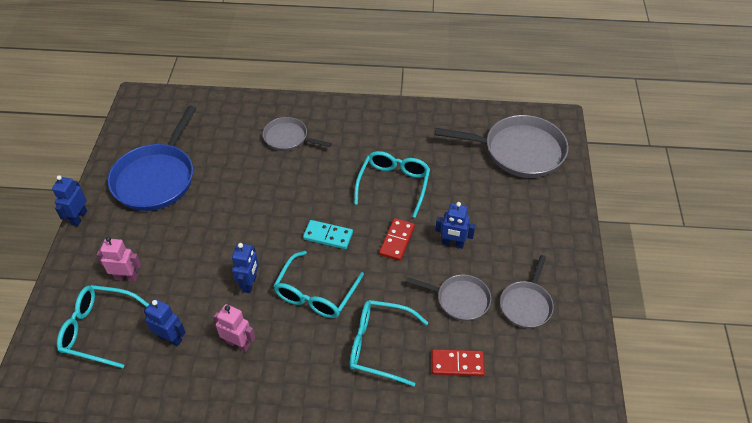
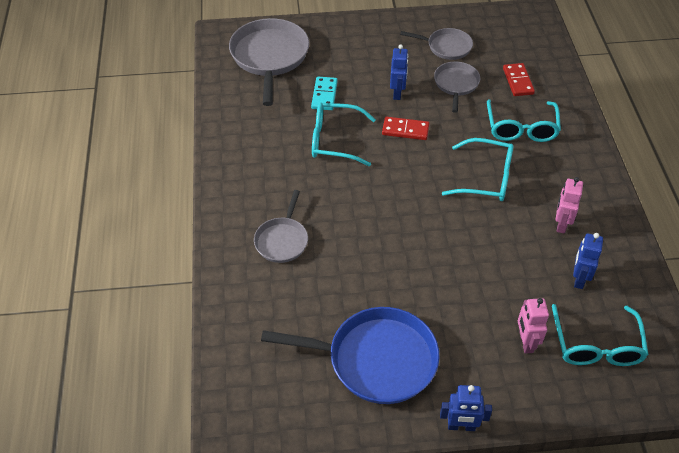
camera: 100 degrees left, 0 degrees up
blue robot [232,243,259,293] -> none
turquoise domino [303,220,353,249] -> turquoise domino moved to [311,77,338,110]

